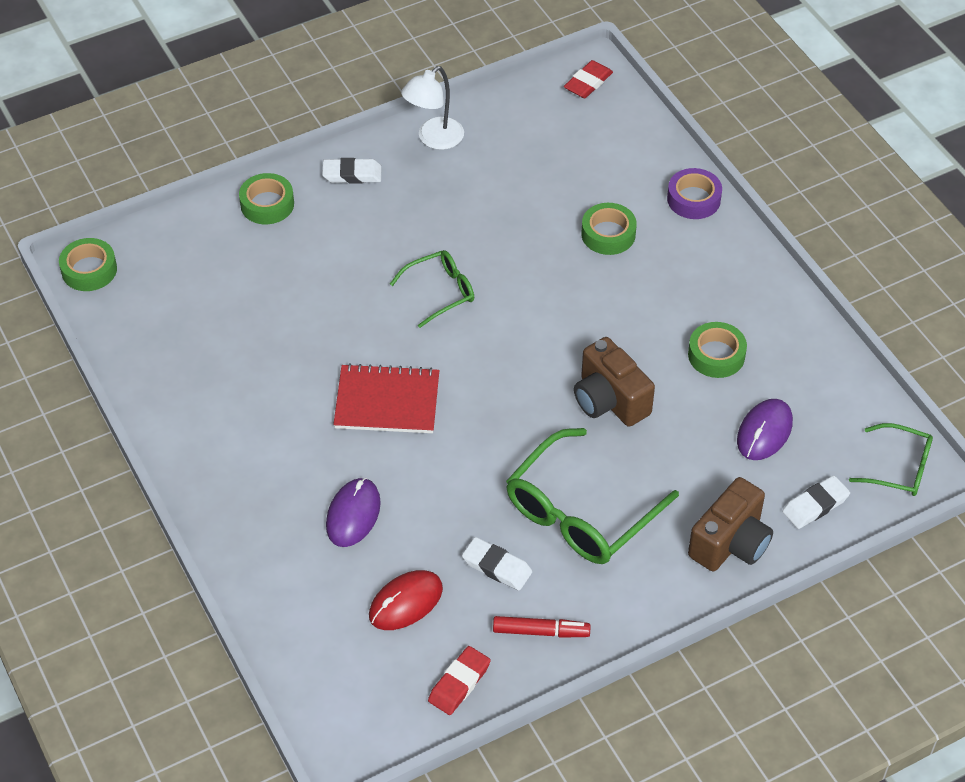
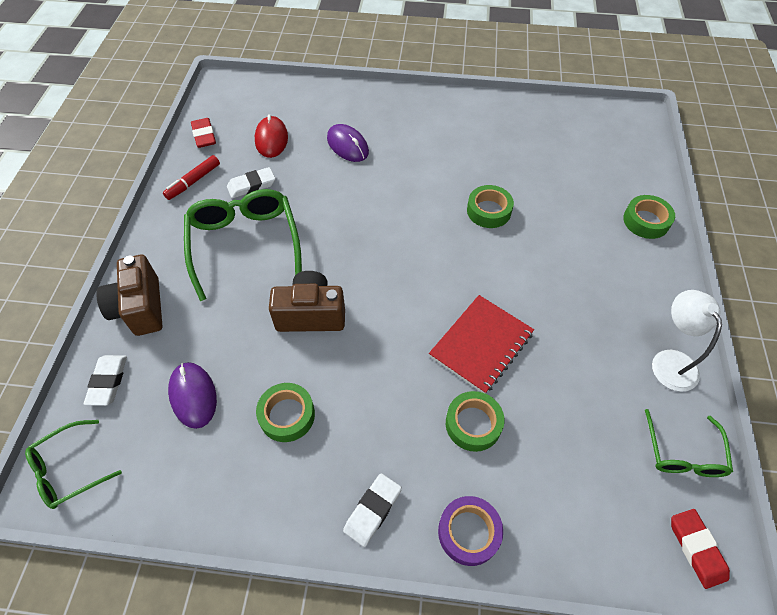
camera: 125 degrees right, 5 degrees up
green tape [59,238,117,291] -> green tape moved to [467,185,514,228]
white eraser [322,158,381,184] -> white eraser moved to [343,473,402,547]
red notebook [333,363,439,433] -> red notebook moved to [429,295,534,394]
green glasses [390,250,474,328] -> green glasses moved to [645,409,733,477]

